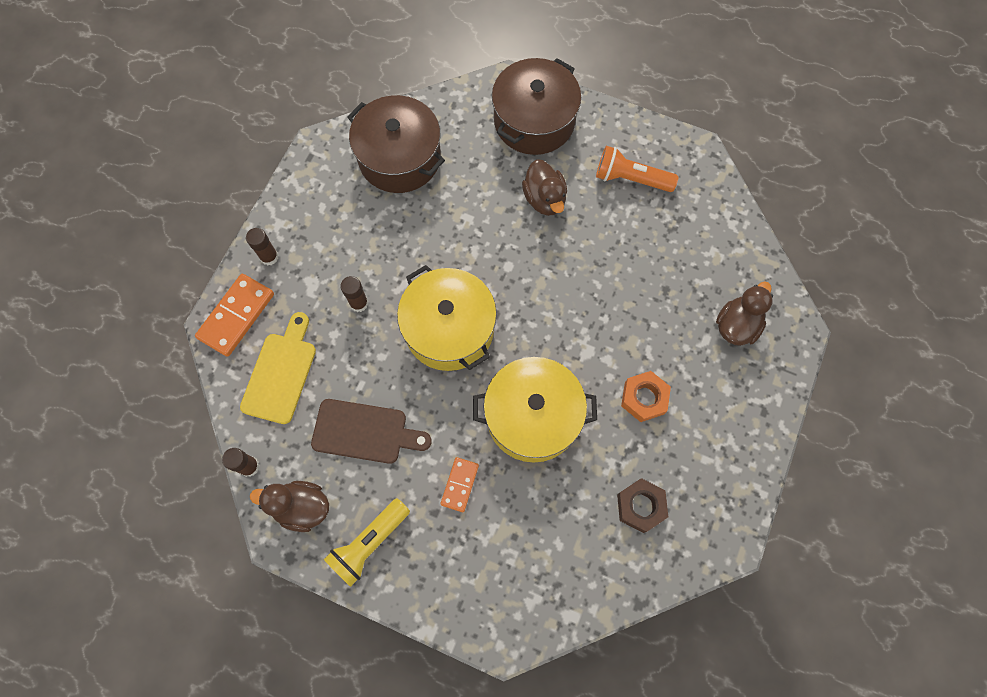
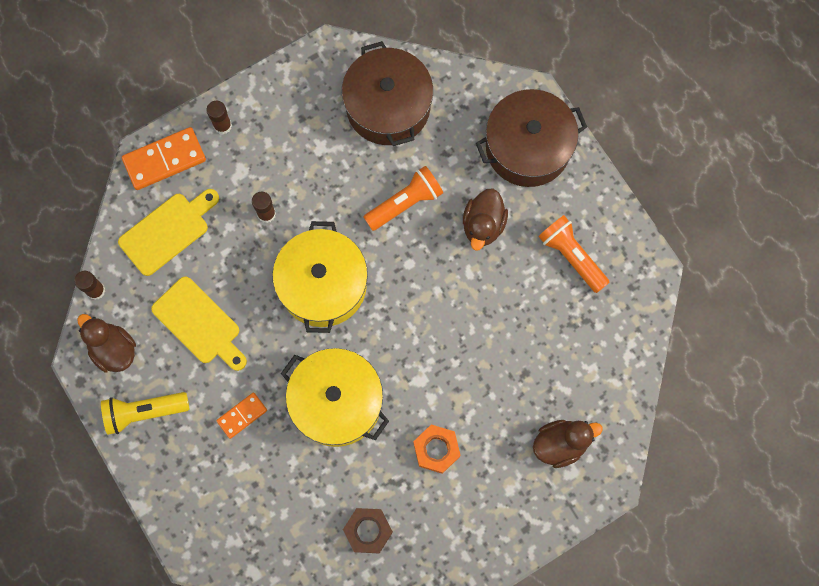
camera: 35 degrees right, 5 degrees up
brown cutting board [311,399,432,464] -> yellow cutting board [151,277,247,371]
none -> orange flashlight [364,166,443,231]

